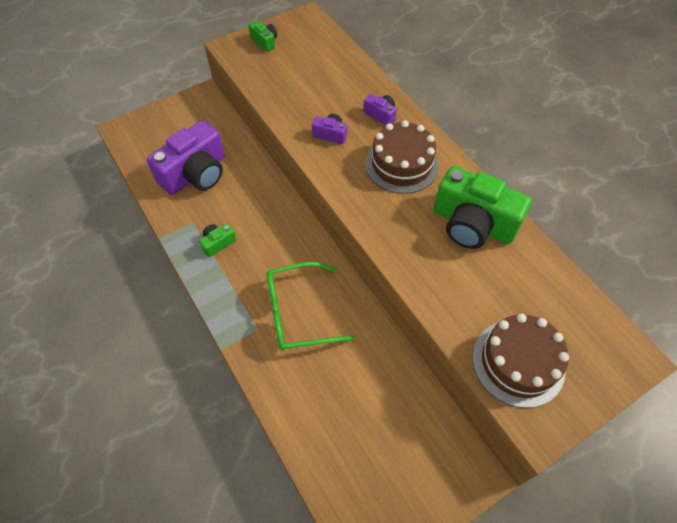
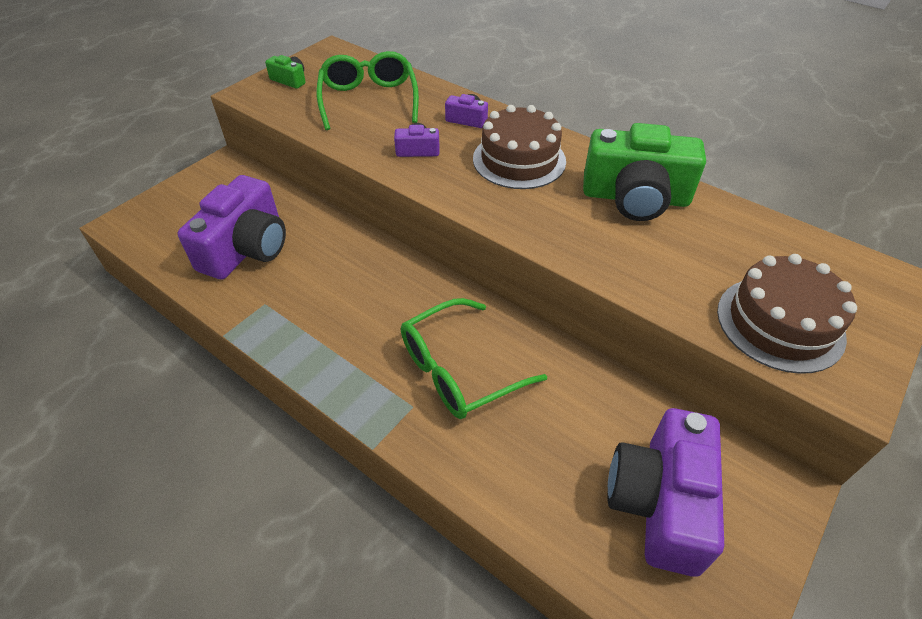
camera: 20 degrees left, 10 degrees down
green camera [199,224,237,257] -> none
none -> green glasses [316,51,419,130]
none -> purple camera [607,408,724,577]

